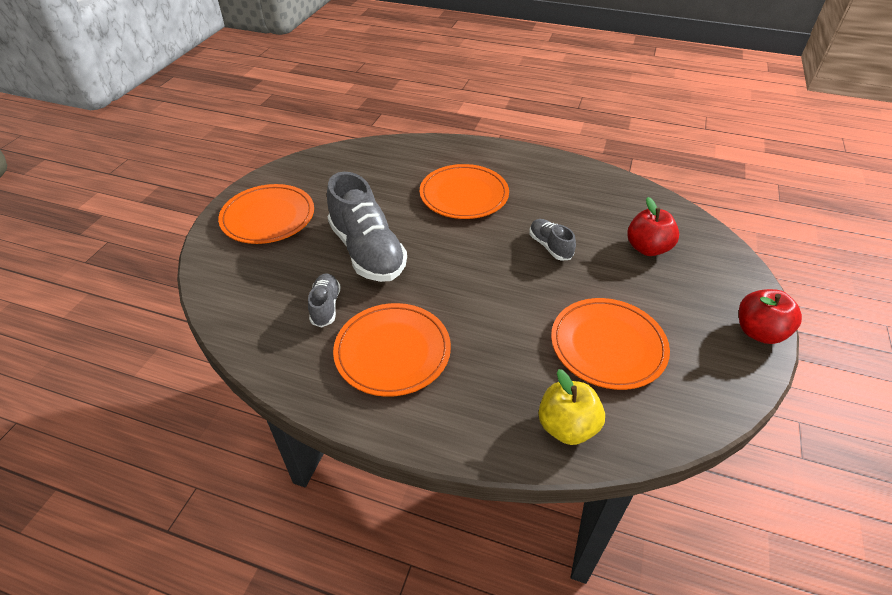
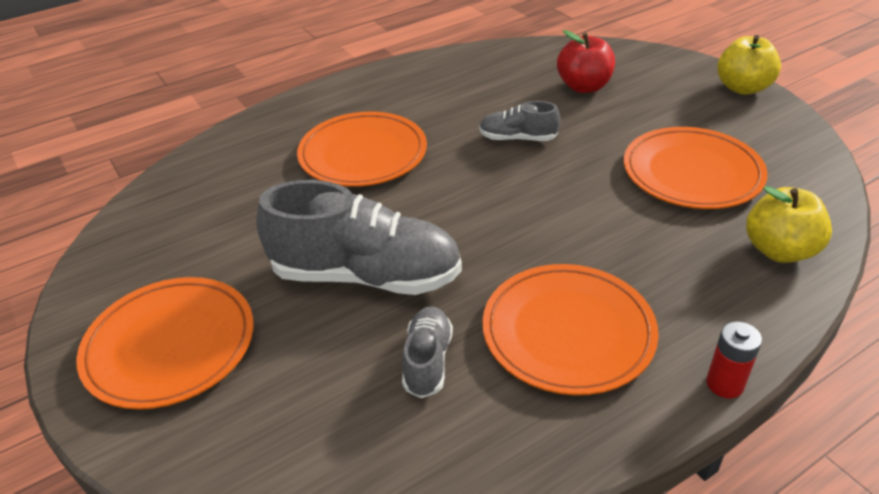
camera: 50 degrees left, 5 degrees down
grey shoe [308,273,341,328] -> grey shoe turned 60 degrees clockwise [402,306,453,398]
red apple [739,289,802,344] -> yellow apple [717,35,781,95]
none -> red battery [706,322,762,398]

